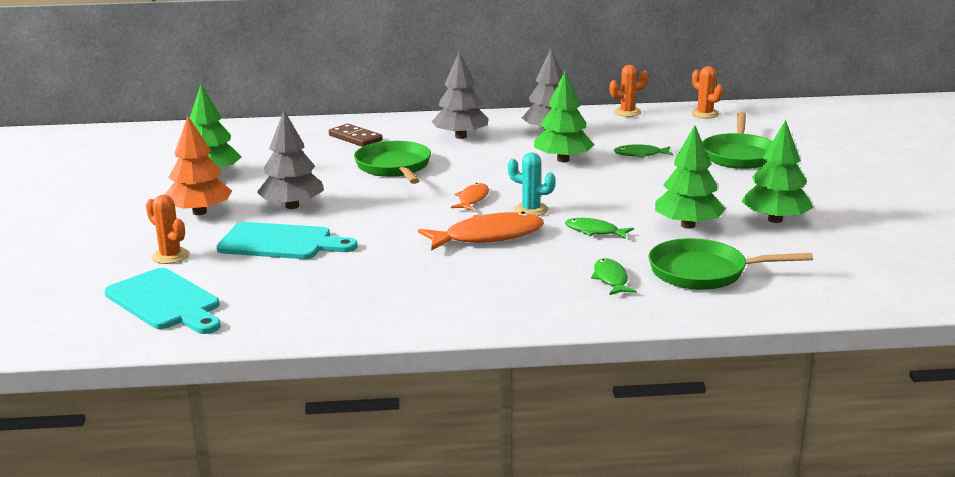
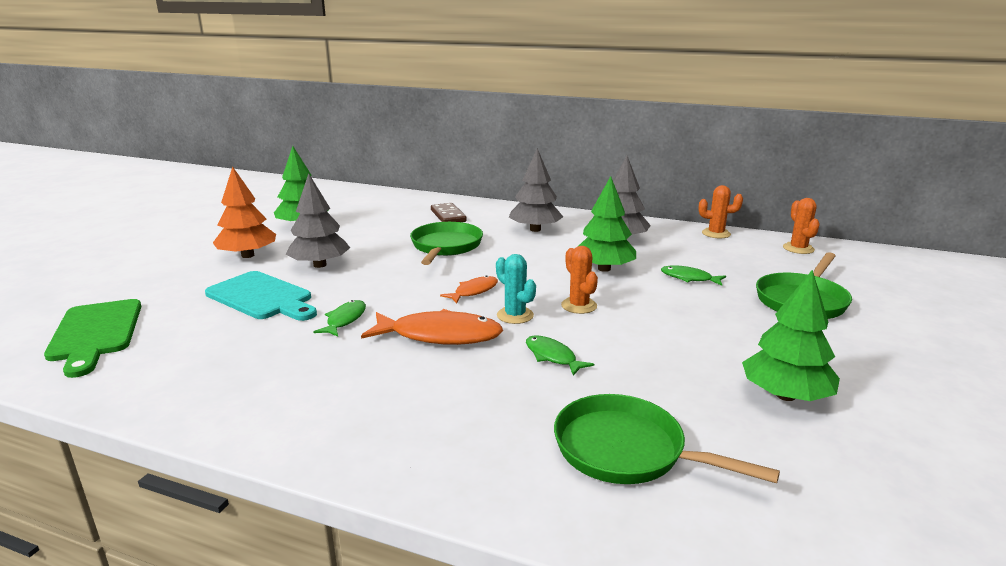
camera: 25 degrees right, 0 degrees up
turquoise cutting board [104,268,221,334] -> green cutting board [44,299,142,378]
orange cactus [146,195,189,264] -> orange cactus moved to [561,246,598,314]
green fish [591,258,637,295] -> green fish moved to [314,300,366,337]
green tree [655,125,725,229] -> none

